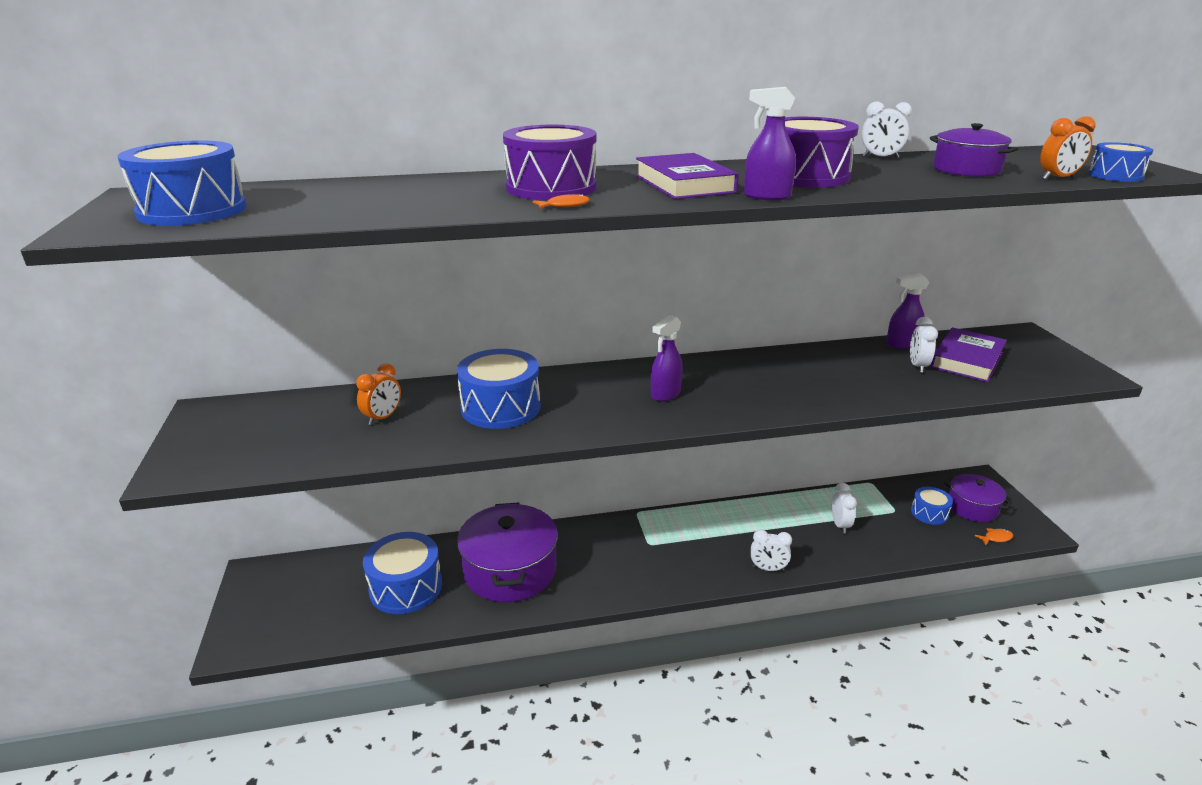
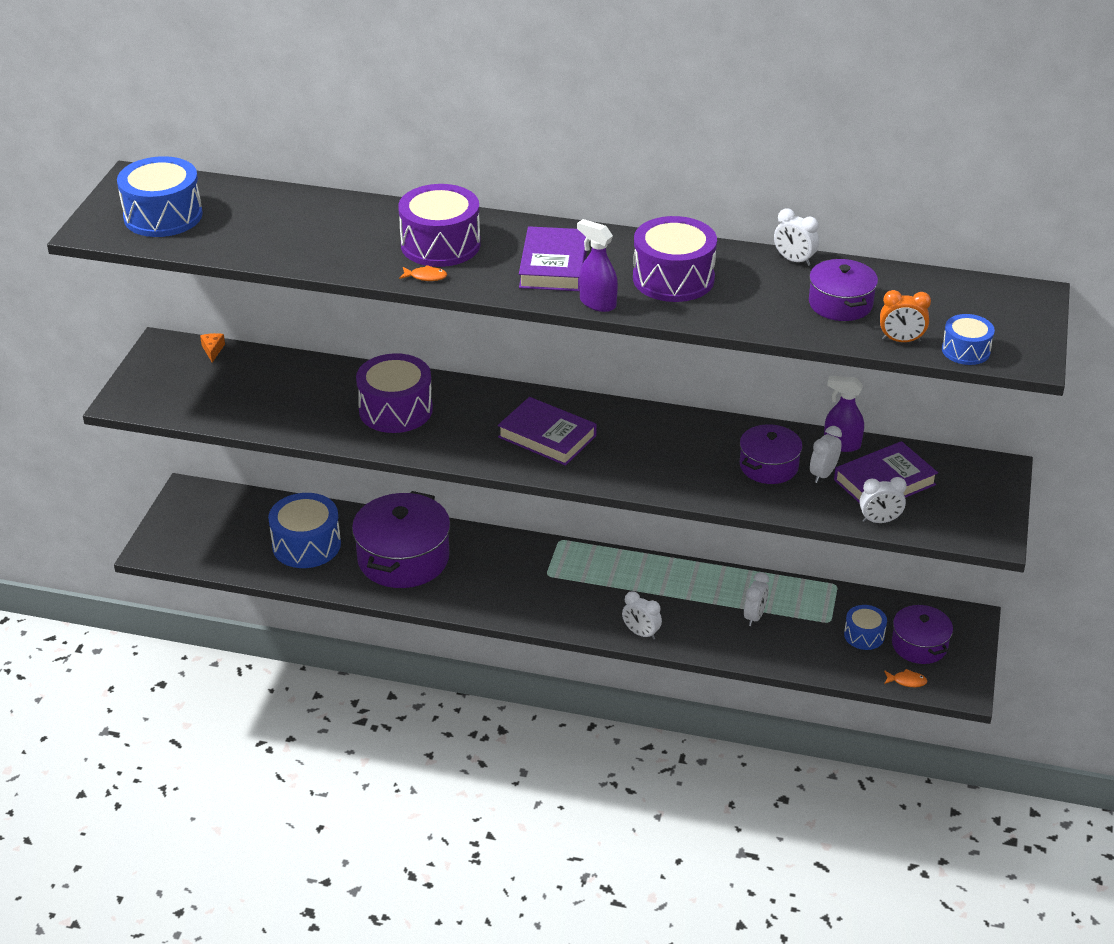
camera: 25 degrees right, 10 degrees up
orange clock [356,363,401,425] -> none
blue drum [457,349,541,429] -> purple drum [356,353,433,433]
purple spray bottle [651,315,683,402] -> purple book [498,397,597,466]
none -> orange cheese [200,333,225,363]
none -> purple pot [740,424,803,484]
none -> white clock [860,477,907,523]

